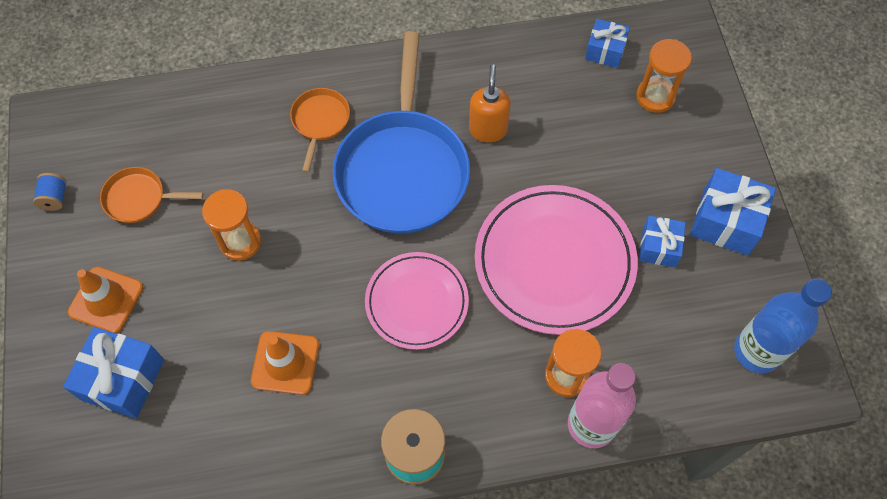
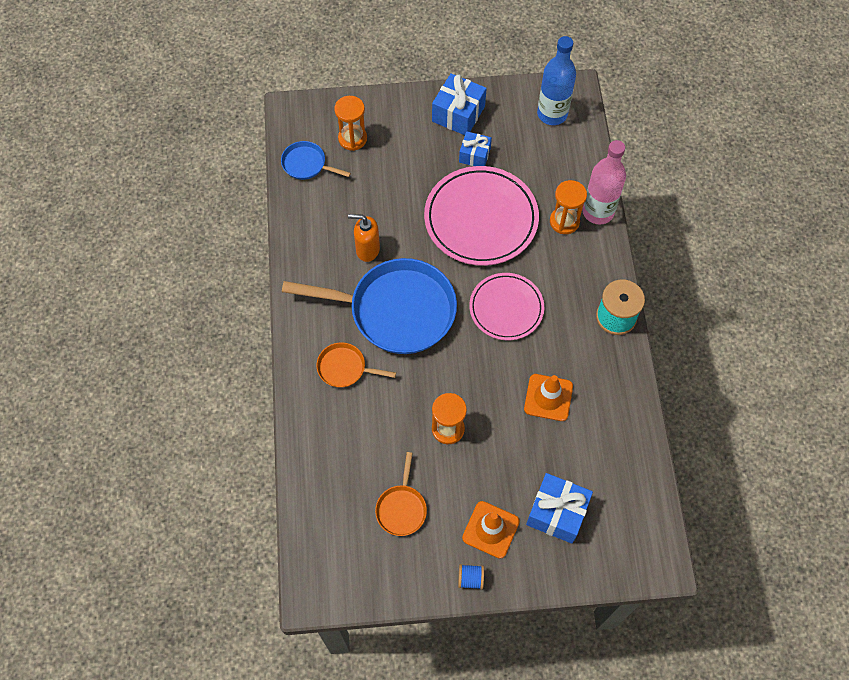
camera: 85 degrees left, 0 degrees up
blue spool [33,173,67,211] -> blue spool moved to [458,564,484,590]
blue gift [585,19,630,68] -> blue pan [281,141,351,180]

